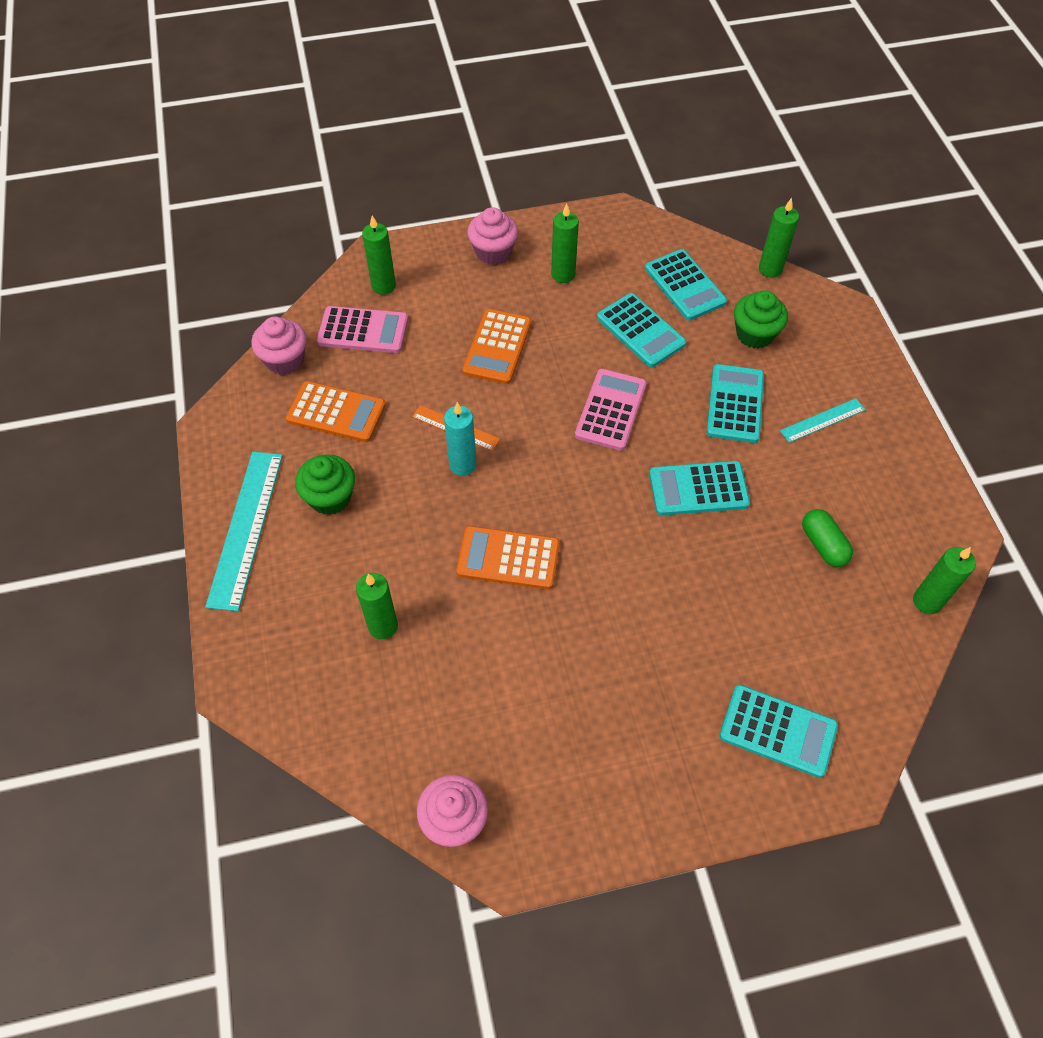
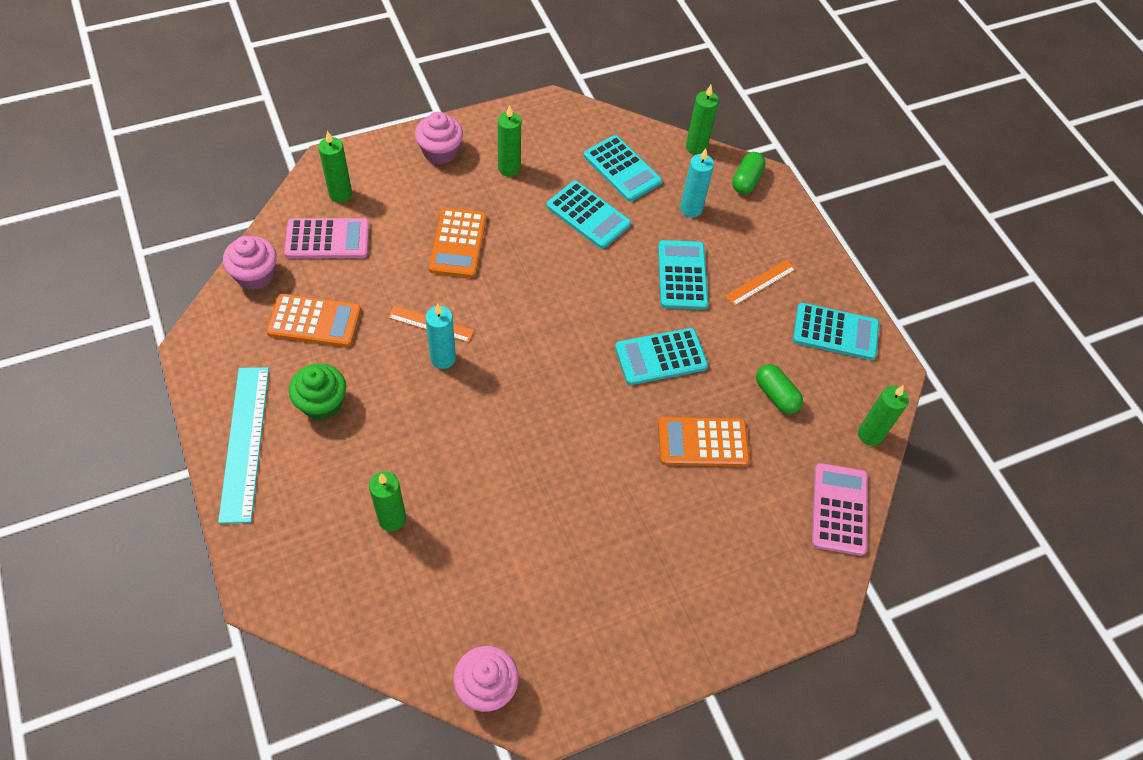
camera: 15 degrees left, 0 degrees up
orange calculator [456,526,560,589] -> orange calculator moved to [658,417,750,467]
pink calculator [575,369,647,451] -> pink calculator moved to [812,463,868,556]
turquoise calculator [719,685,838,778] -> turquoise calculator moved to [793,303,879,360]
green cupcake [734,290,788,349] -> turquoise candle [680,149,714,218]
turquoise ruler [780,398,865,443] -> orange ruler [725,260,796,306]
none -> green capsule [732,152,766,194]

